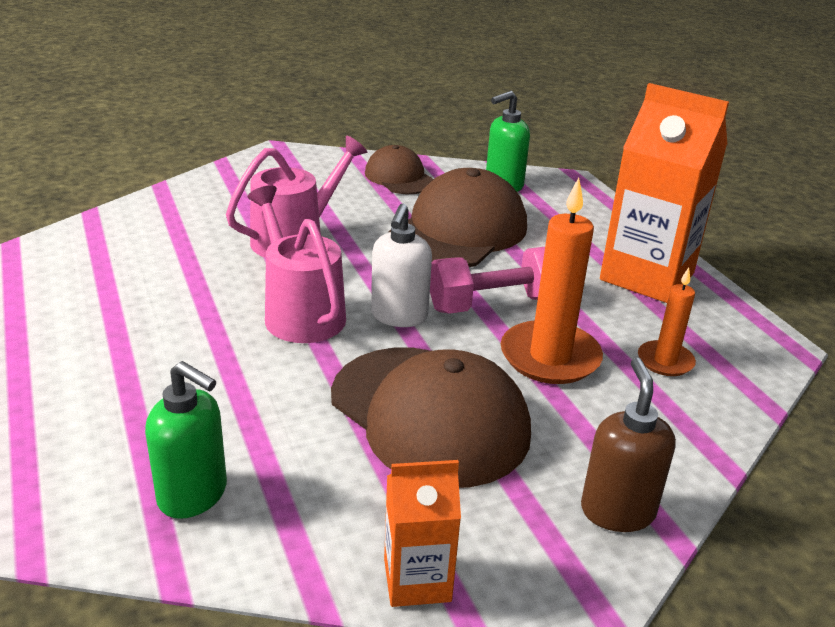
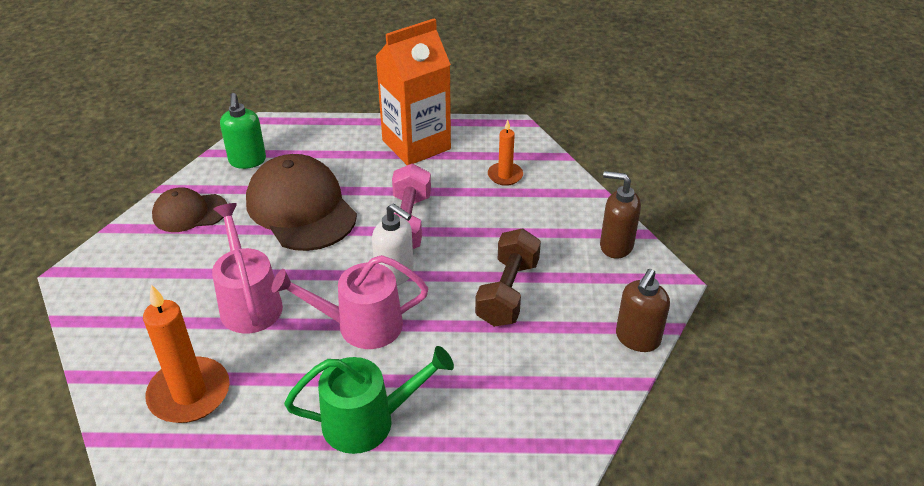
camera: 65 degrees left, 10 degrees up
green soap dispenser [145,361,227,519] -> none
brown cap [331,348,531,488] -> brown dumbbell [475,228,541,327]
orange carton [384,460,461,607] -> brown soap dispenser [616,269,670,352]
orange candle [501,178,603,384] -> orange candle moved to [143,284,230,423]
none -> green watering can [284,346,454,454]

